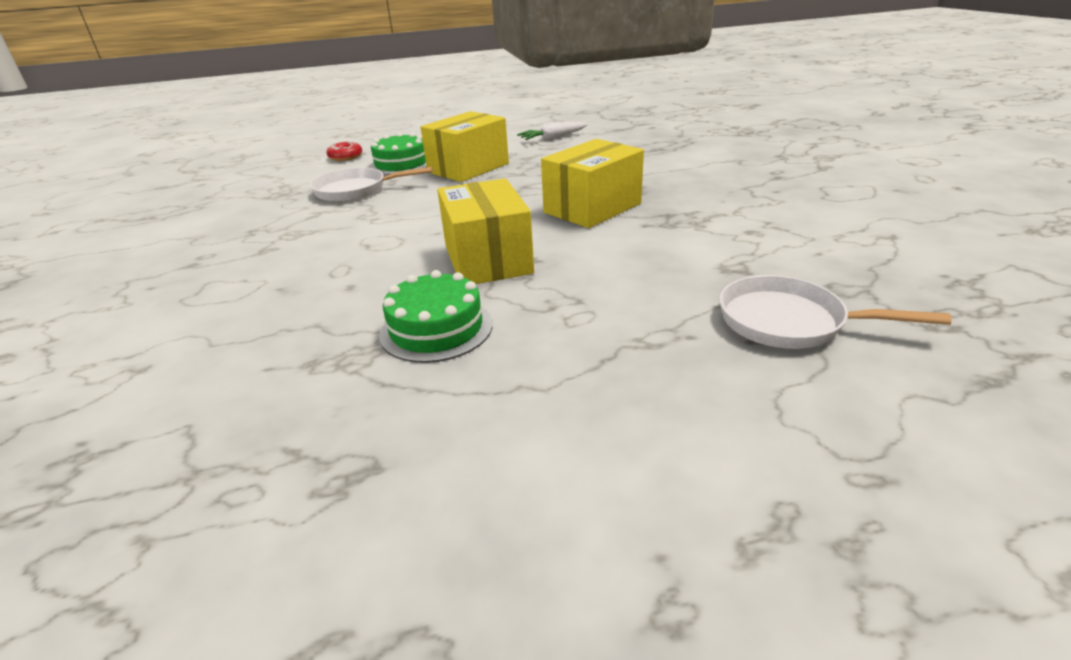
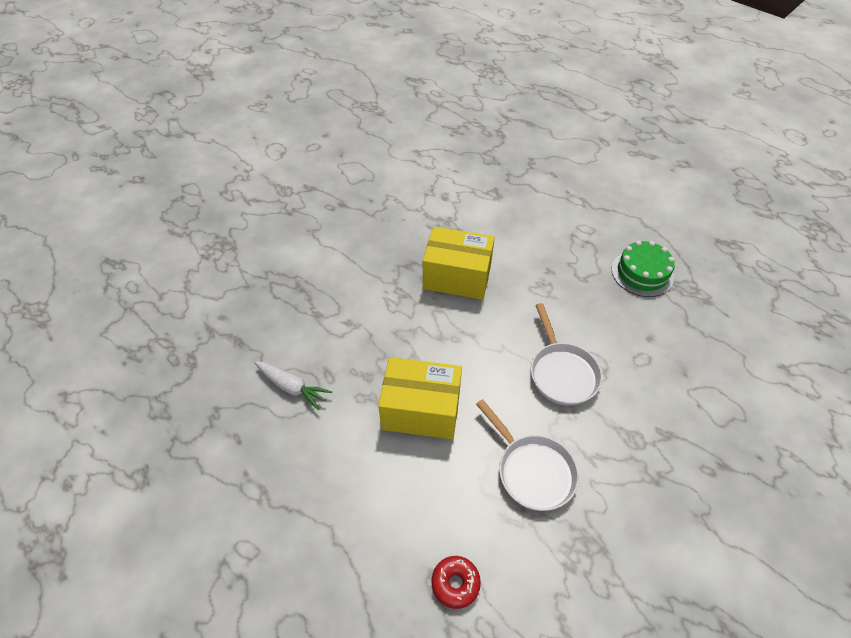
camera: 125 degrees left, 20 degrees up
green cake [369,132,427,175] -> none
yellow box [437,178,534,284] -> none
white pan [719,275,951,349] -> white pan moved to [531,303,602,406]

